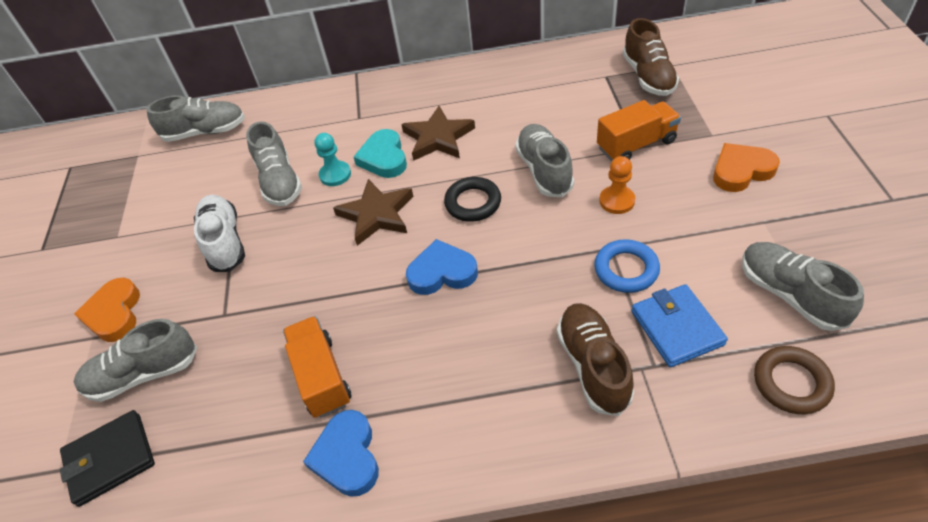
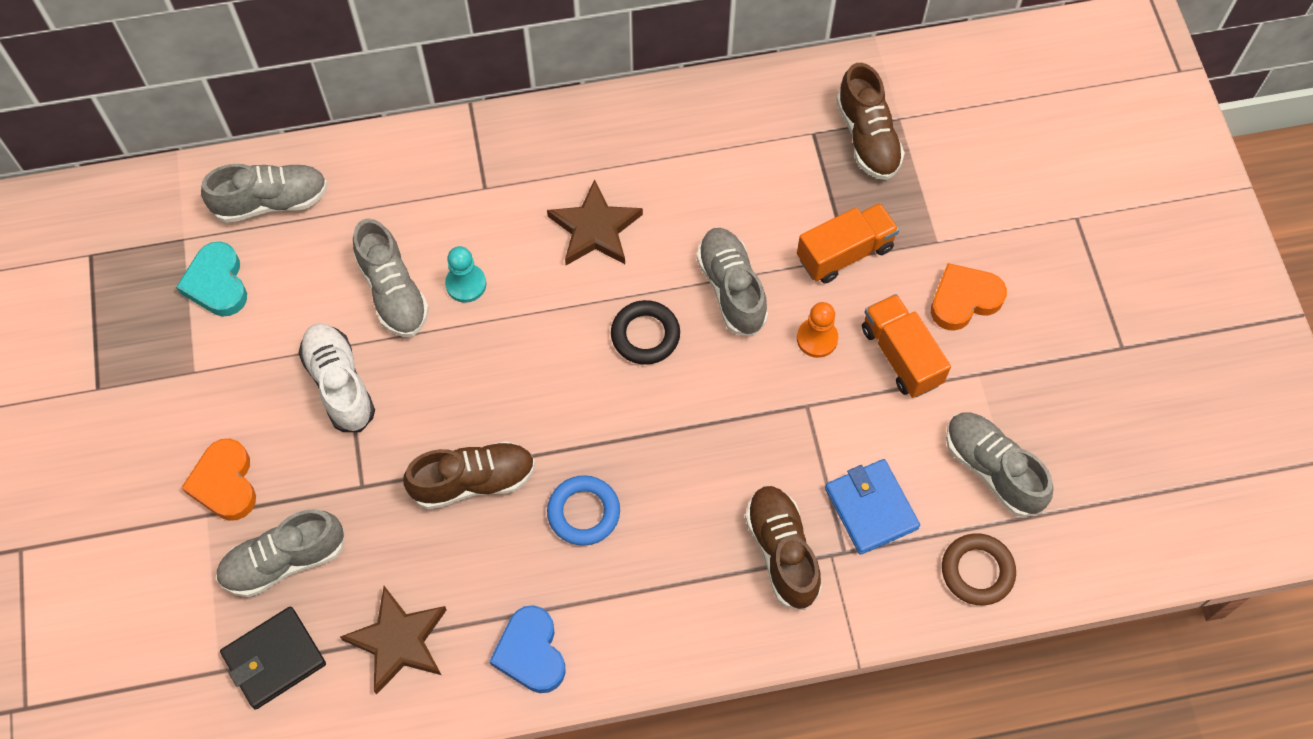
camera: 10 degrees left, 15 degrees up
orange truck [283,316,351,418] -> orange truck moved to [862,294,951,398]
brown star [333,179,413,246] -> brown star moved to [340,586,447,695]
turquoise heart [354,129,407,178] -> turquoise heart moved to [176,242,247,317]
blue heart [406,239,478,295] -> none
blue ring [594,239,660,293] -> blue ring moved to [547,475,620,546]
none -> brown shoe [403,441,535,509]

